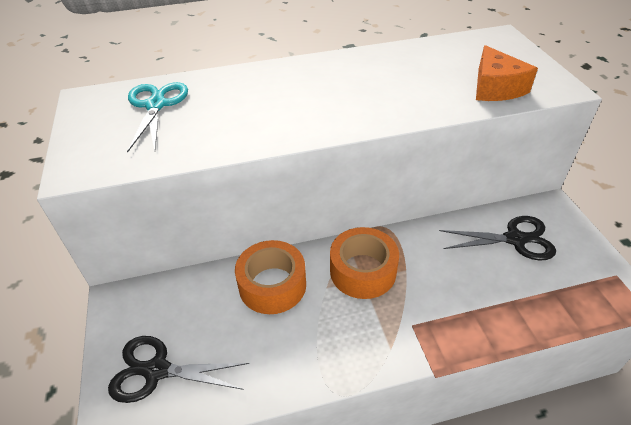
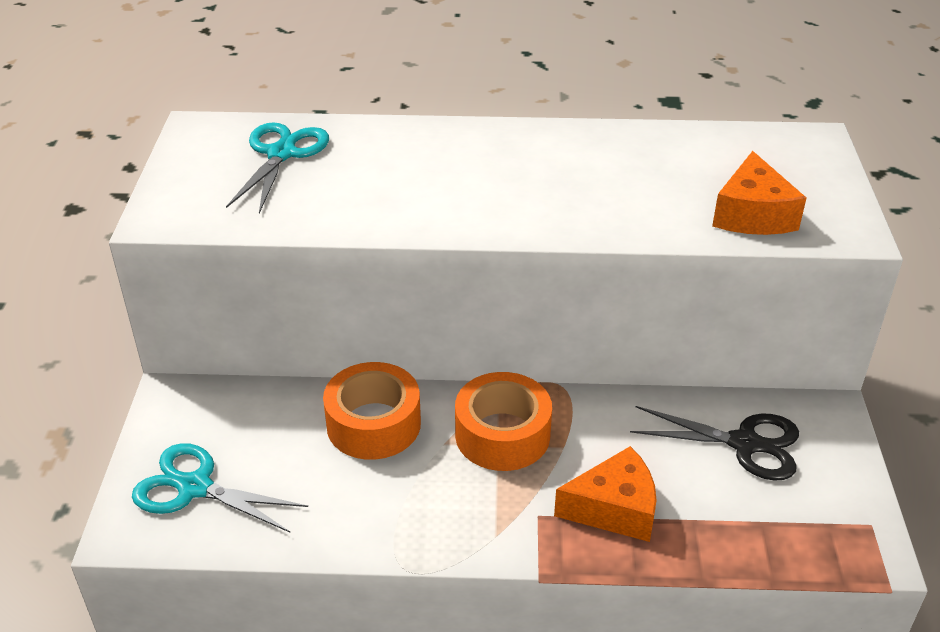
camera: 15 degrees right, 5 degrees down
black scissors [108,336,249,403] -> turquoise scissors [132,443,308,532]
none -> orange cheese [554,446,657,542]

